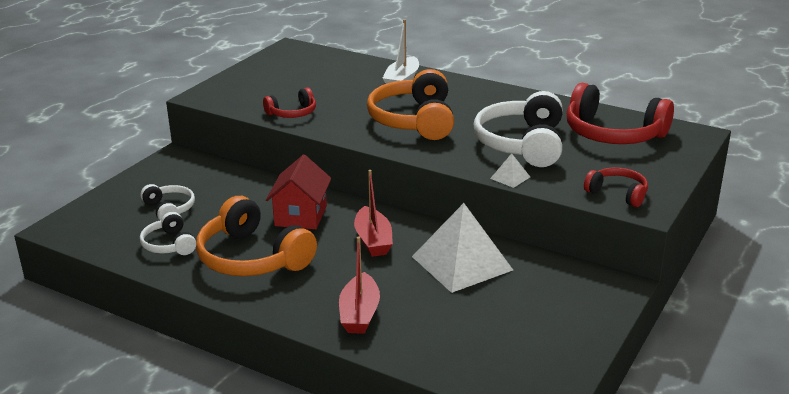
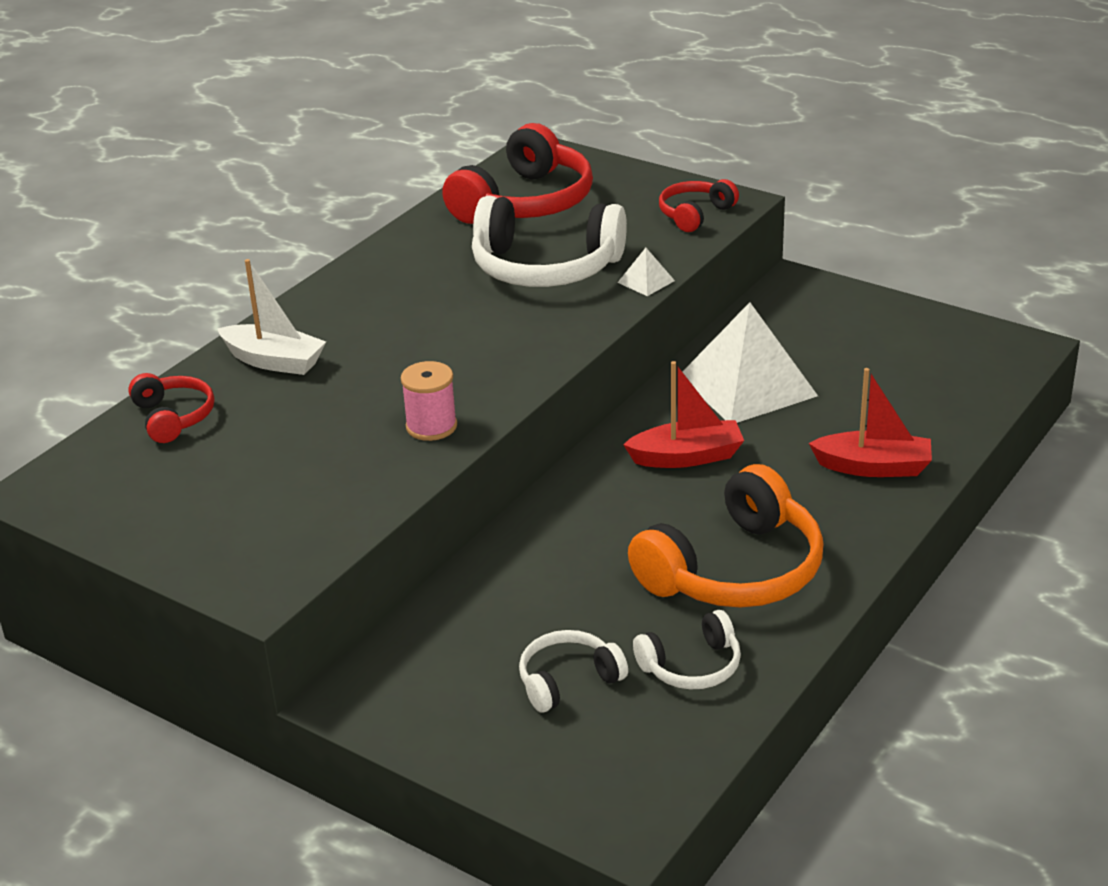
camera: 85 degrees left, 5 degrees up
red headphones [263,87,316,118] -> red headphones moved to [128,373,214,443]
red house [266,155,332,229] -> none
orange headphones [367,69,454,140] -> none
none -> pink spool [401,361,457,441]

